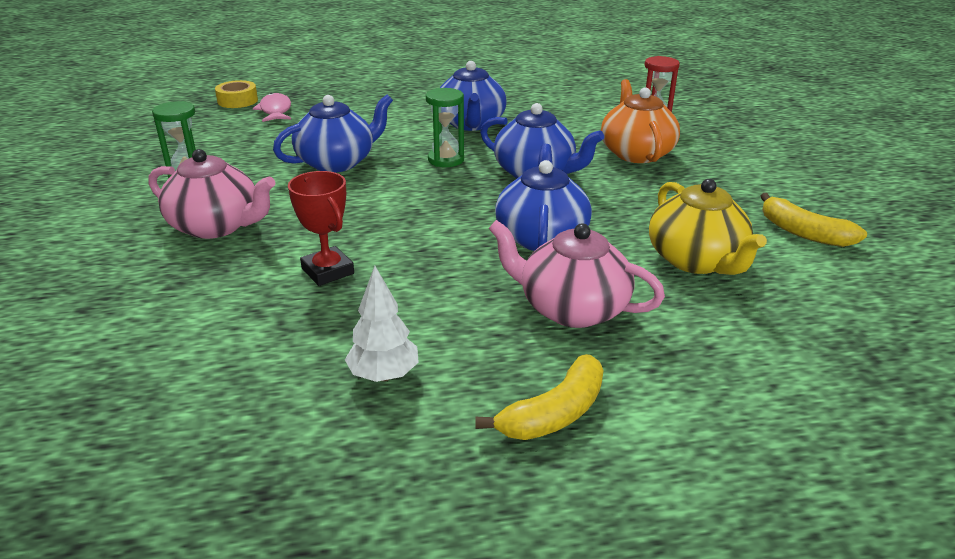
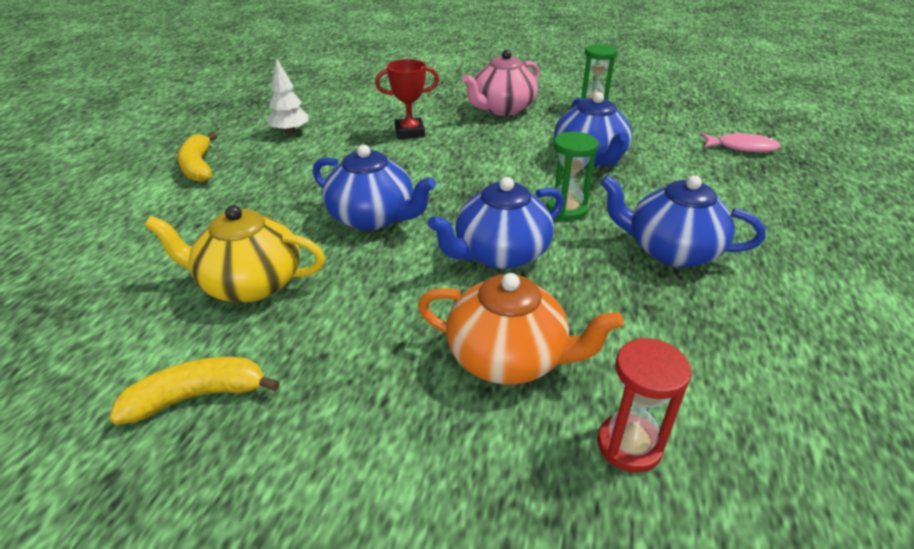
camera: 115 degrees right, 5 degrees up
yellow tape [215,80,258,108] -> none
pink teapot [488,220,665,328] -> none

